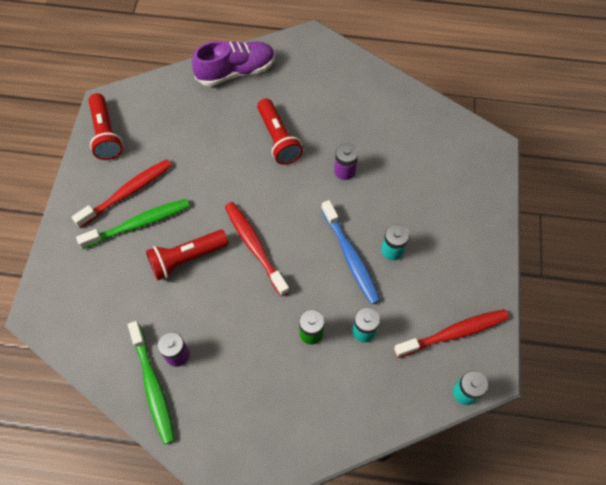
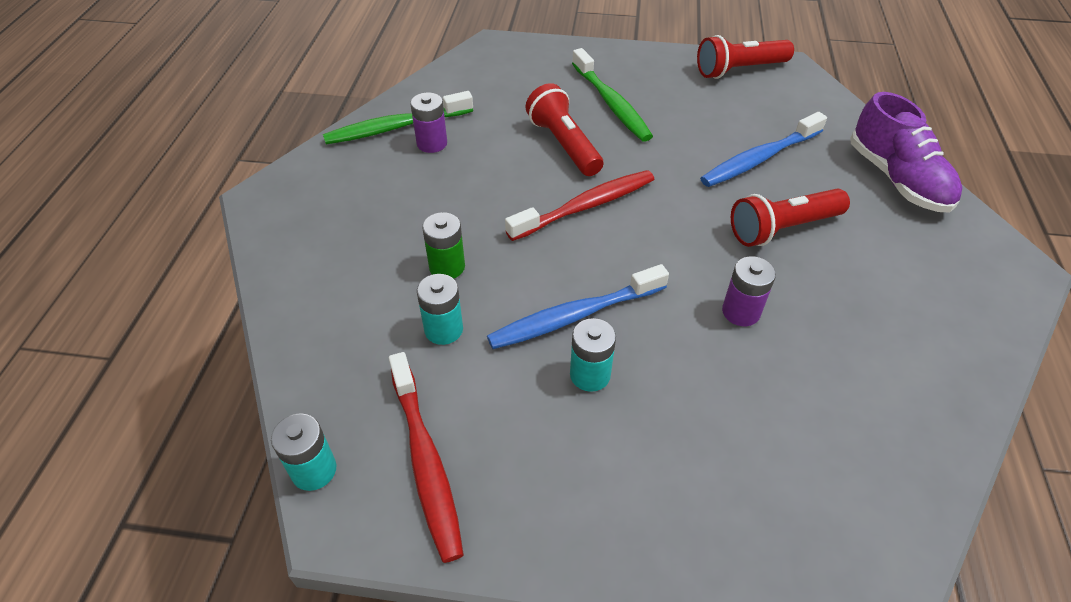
camera: 90 degrees right, 15 degrees down
red toothbrush [72,159,172,228] -> none
none -> blue toothbrush [700,112,827,187]

